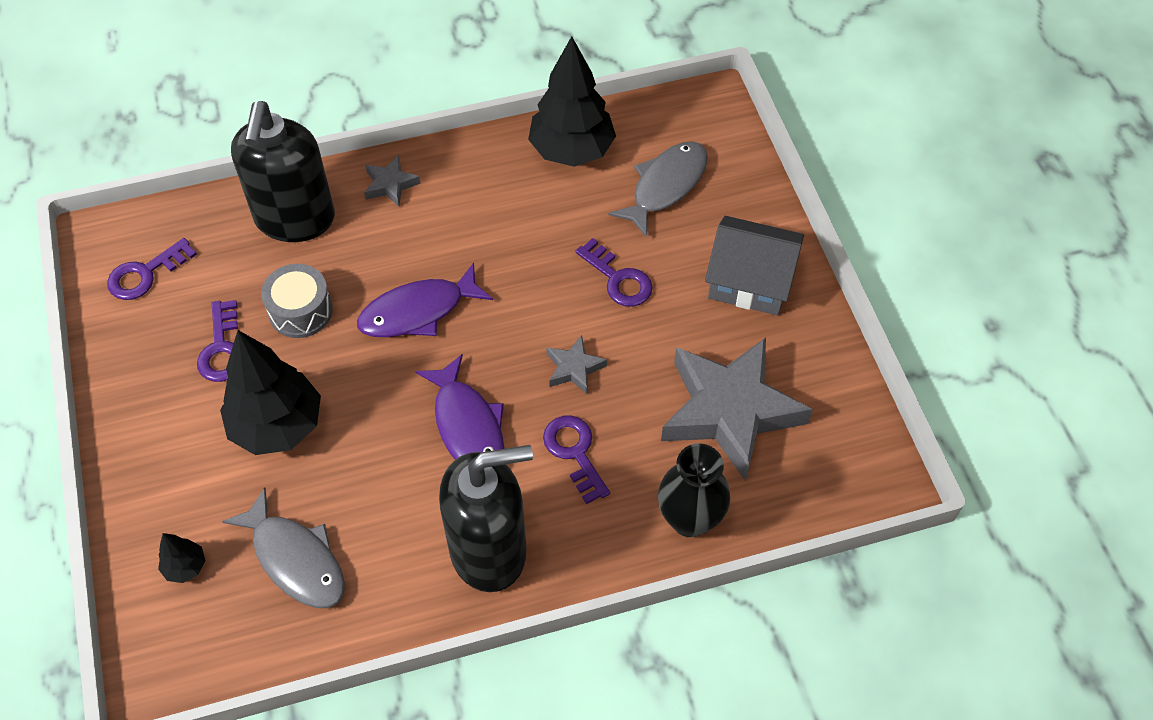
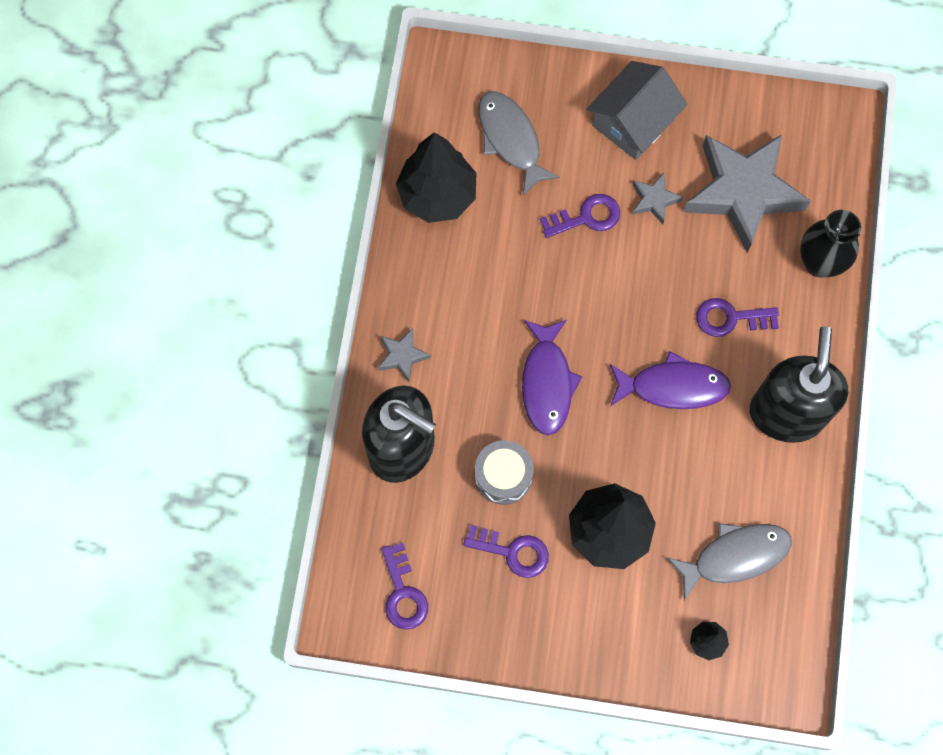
camera: 65 degrees left, 15 degrees up
grey star [546,335,607,394] -> grey star moved to [632,173,683,224]

